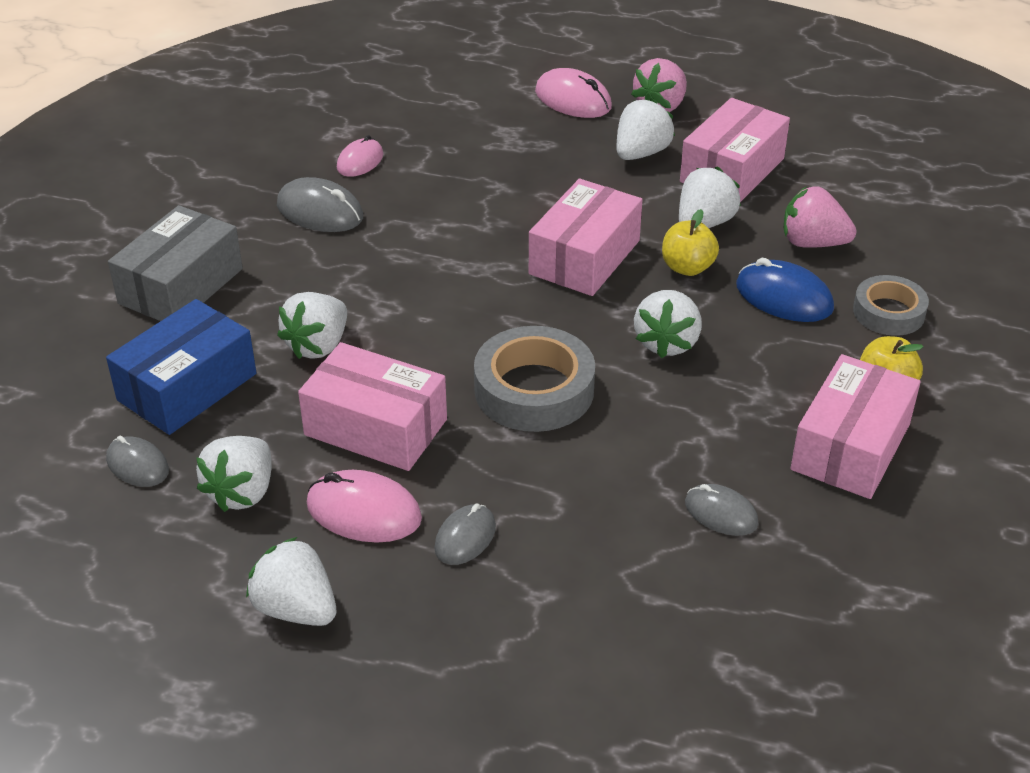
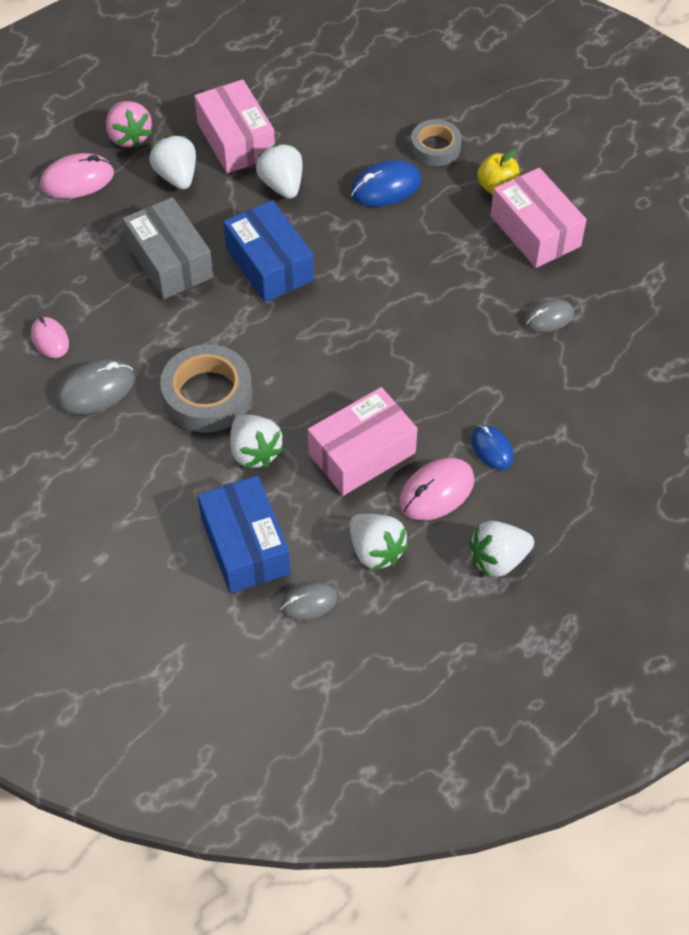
camera: 60 degrees left, 15 degrees up
grey box [108,205,243,321] -> grey box moved to [122,197,213,299]
grey mouse [434,504,496,565] -> blue mouse [471,425,514,470]
grey tape [474,326,595,432] -> grey tape moved to [160,344,253,433]
pink box [529,179,643,296] -> blue box [223,200,314,302]
white strawberry [634,290,702,358] -> none
yellow apple [662,209,719,276] -> none
pink strawberry [784,186,857,248] -> none

